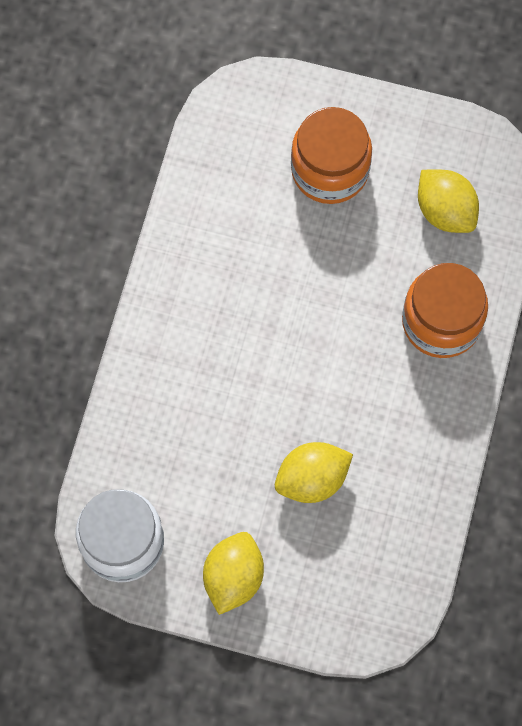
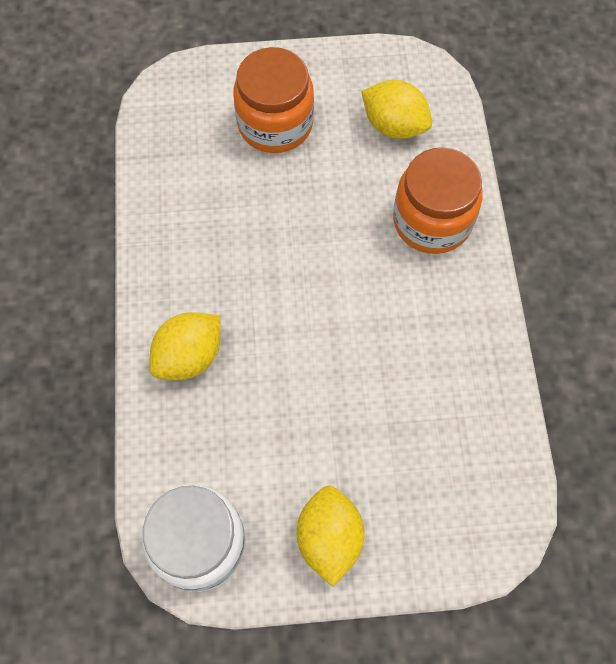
camera: 20 degrees left, 5 degrees down
yellow lemon [275,442,353,503] -> yellow lemon moved to [150,312,220,380]

